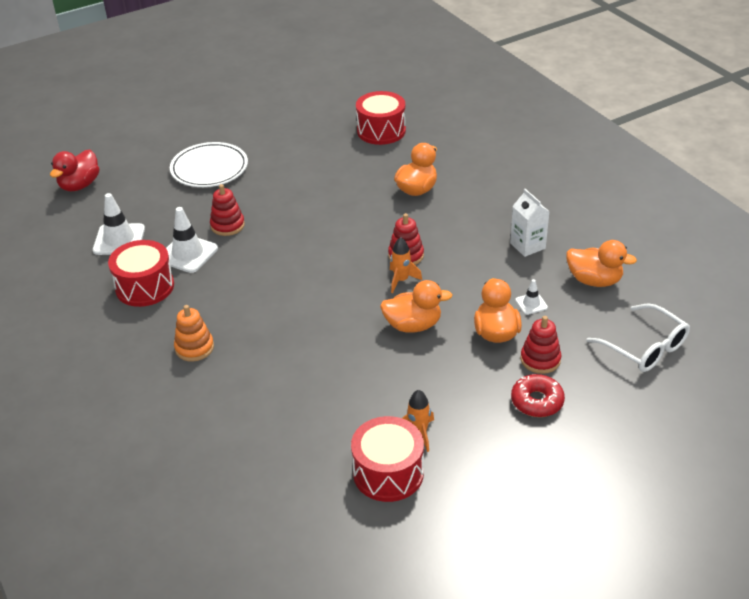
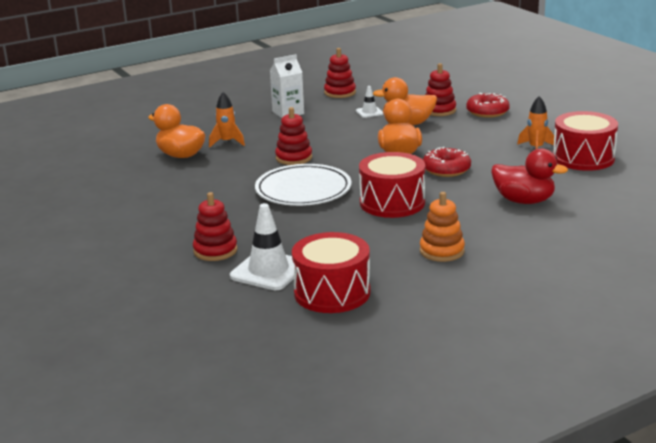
camera: 90 degrees left, 15 degrees down
red duck [50,149,99,191] -> red duck moved to [491,148,568,204]
white traffic cone [93,193,145,255] -> none
white plate [170,142,248,187] -> white plate moved to [255,164,352,206]
red drum [356,91,406,145] -> red drum moved to [359,152,425,218]
orange rocket [390,237,422,293] -> orange rocket moved to [209,92,245,148]
orange duck [566,240,637,287] -> red stacking toy [324,48,356,98]
white glasses [586,303,690,372] -> none
none -> red donut [423,147,471,177]

